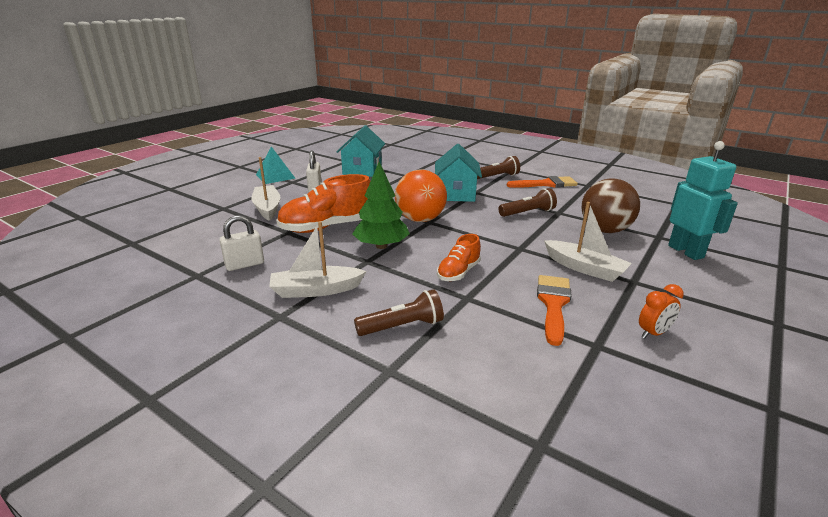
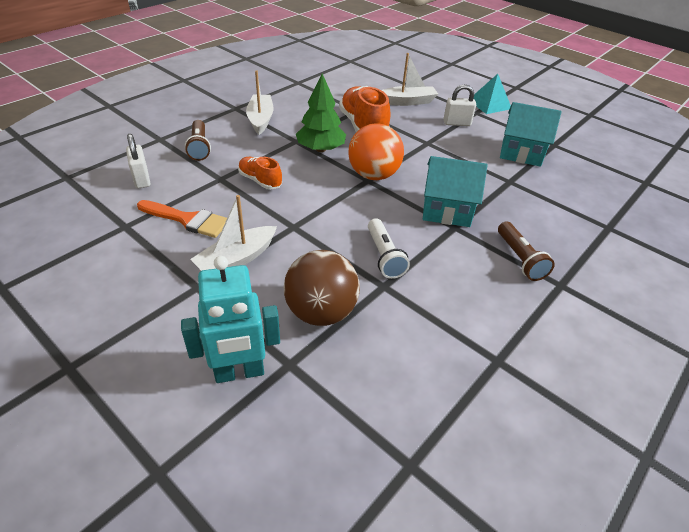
camera: 95 degrees right, 15 degrees up
white padlock [219,215,264,271] -> white padlock moved to [126,134,150,188]
brown flashlight [499,188,557,217] -> white flashlight [368,218,410,279]
orange brush [506,176,578,188] -> none
orange clock [639,284,684,339] -> none

